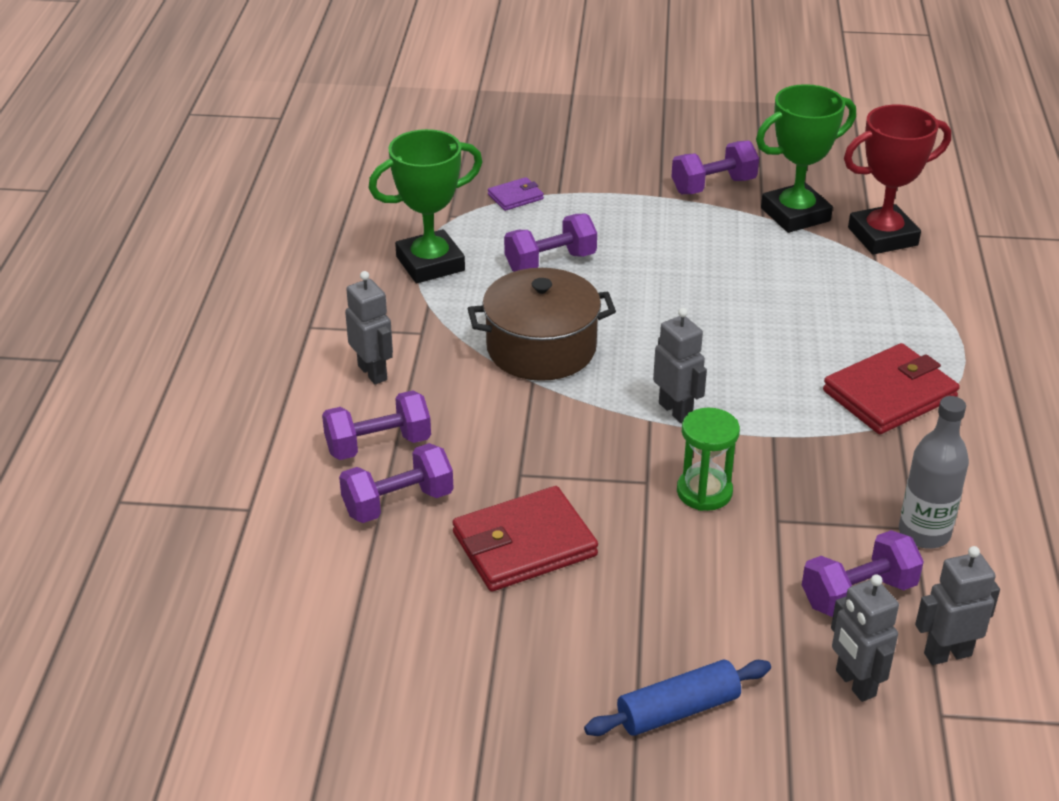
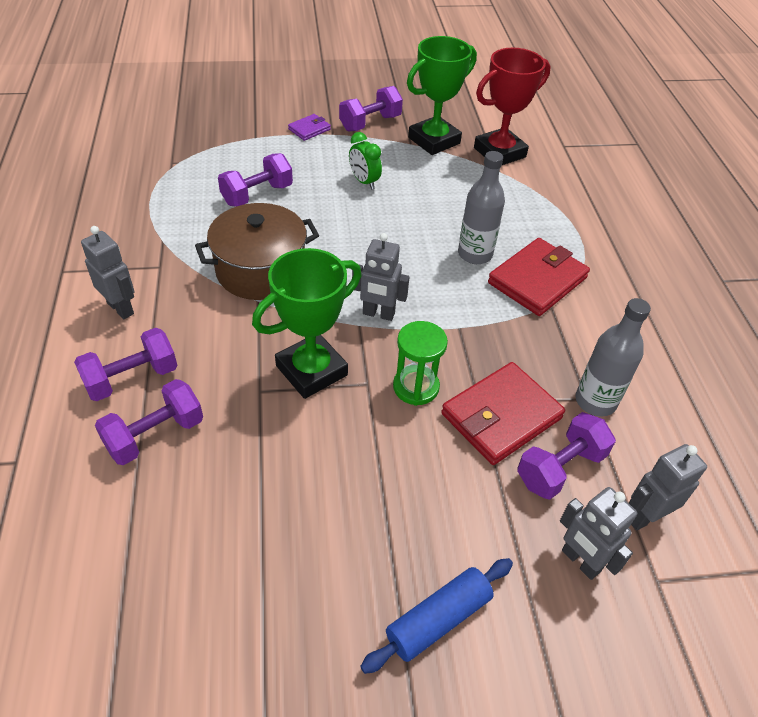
camera: 15 degrees left, 10 degrees up
green trophy [369,129,483,283] -> green trophy moved to [252,248,362,399]
red wallet [452,486,598,591] -> red wallet moved to [441,362,565,465]
purple wallet [488,177,544,211] -> purple wallet moved to [288,114,331,141]
grey robot [653,308,707,423] -> grey robot turned 150 degrees clockwise [352,233,409,321]
none -> green clock [349,132,382,189]
none -> grey bottle [458,151,505,264]

